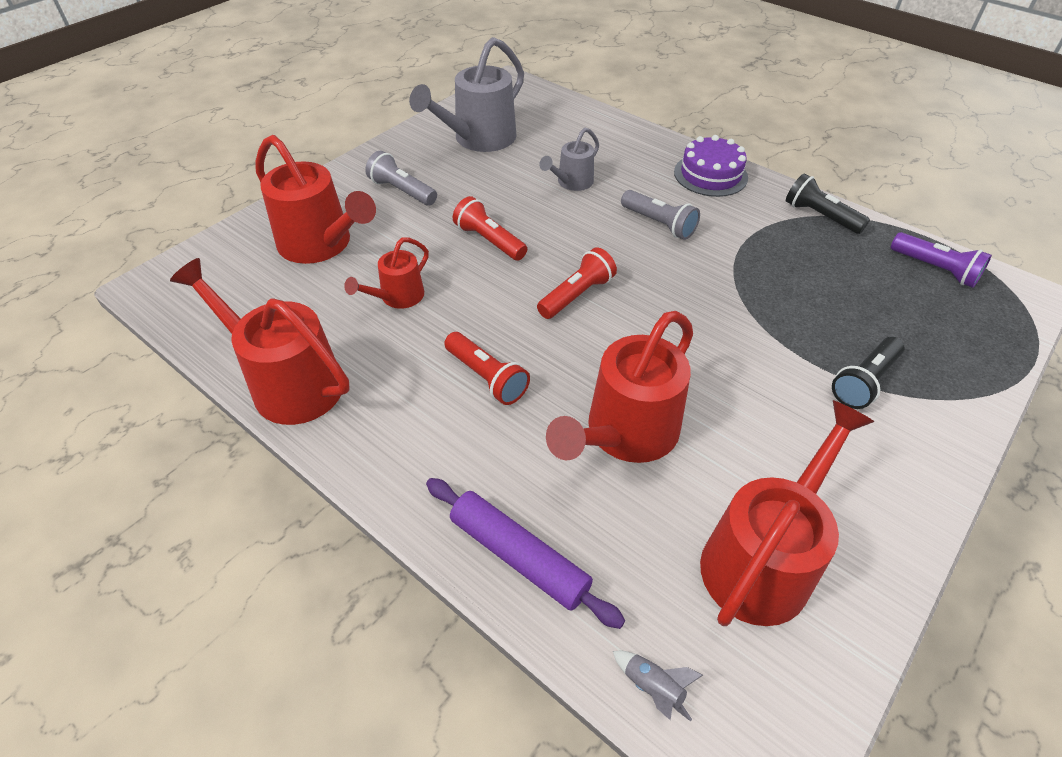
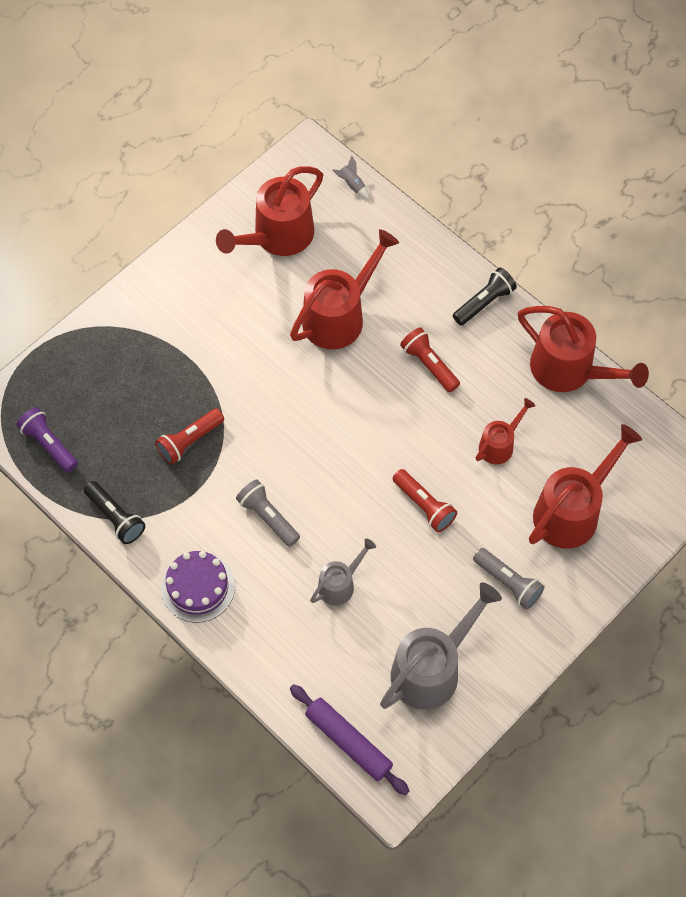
camera: 175 degrees left, 15 degrees up
red watering can [255,135,376,264] -> red watering can turned 90 degrees clockwise [529,424,642,549]
purple rolling pin [426,478,625,629] -> purple rolling pin moved to [290,684,409,795]
red flashlight [537,247,617,319] -> red flashlight moved to [155,408,224,465]
black flashlight [832,337,905,409] -> black flashlight moved to [453,268,517,325]

